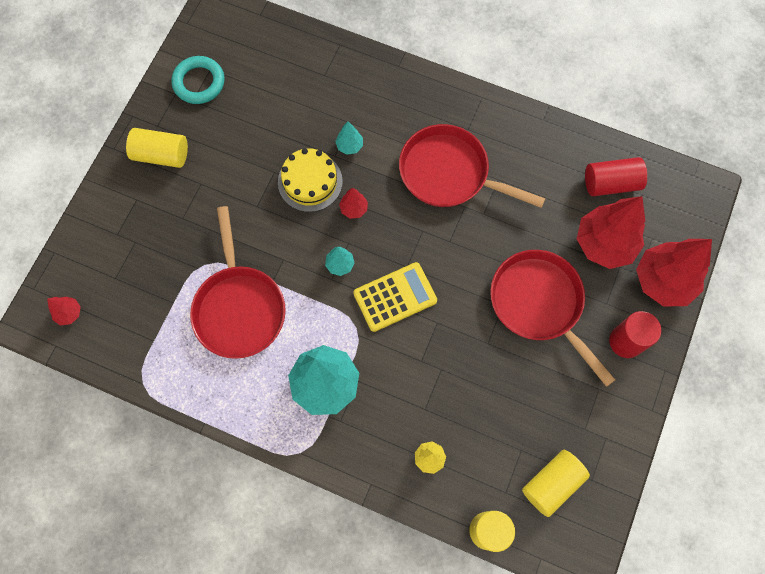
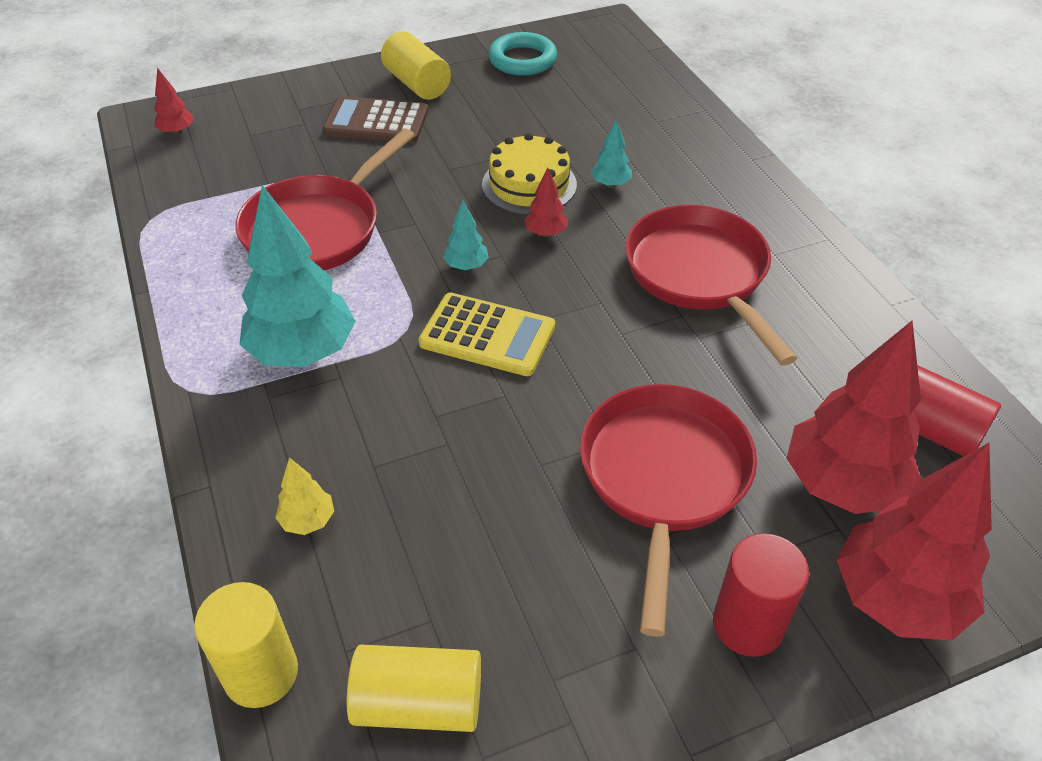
camera: 45 degrees right, 25 degrees down
none -> brown calculator [322,96,428,143]

